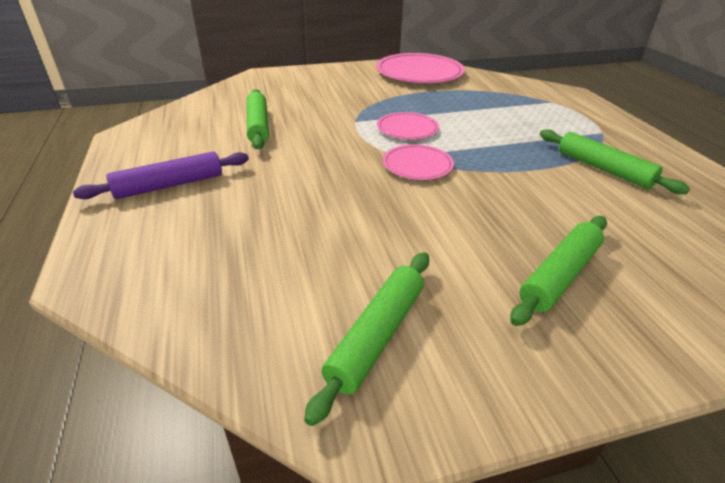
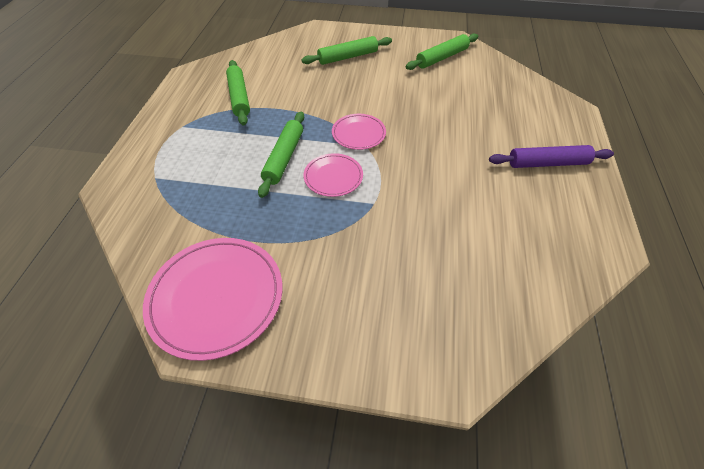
camera: 155 degrees left, 15 degrees up
green rolling pin [247,89,269,149] -> green rolling pin moved to [258,112,304,198]

